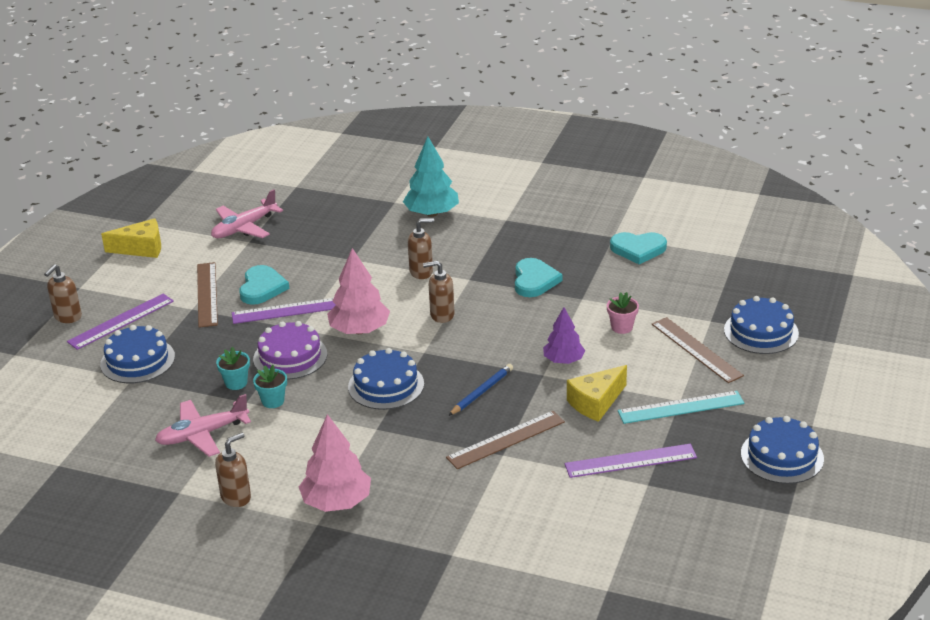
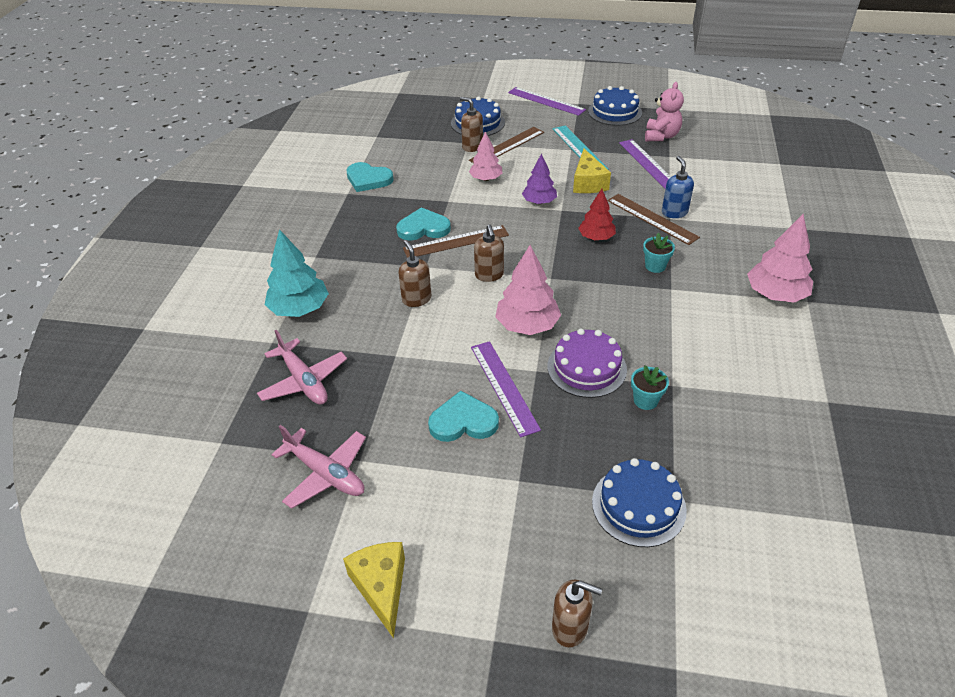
camera: 100 degrees left, 10 degrees up
purple ruler [67,293,174,350] -> purple ruler moved to [508,87,586,116]
pink plane [155,394,251,457] -> pink plane moved to [257,330,347,405]
brown ruler [197,262,218,328] -> brown ruler moved to [403,225,509,258]
brown soap dispenser [215,433,251,507] -> brown soap dispenser moved to [460,97,483,152]
turquoise flower pot [253,365,287,408] -> turquoise flower pot moved to [643,233,675,273]
blue cake [348,348,424,410] -> none
blue pencil [448,364,513,416] -> red tree [578,189,616,240]
yellow cheese [567,365,627,422] -> yellow cheese turned 45 degrees clockwise [573,149,611,193]
pink flower pot [607,292,639,334] -> pink tree [469,132,502,181]
turquoise heart [610,232,667,264] -> turquoise heart turned 120 degrees clockwise [346,162,394,192]
none -> pink teddy bear [645,82,684,141]
none -> blue soap dispenser [662,156,694,218]

